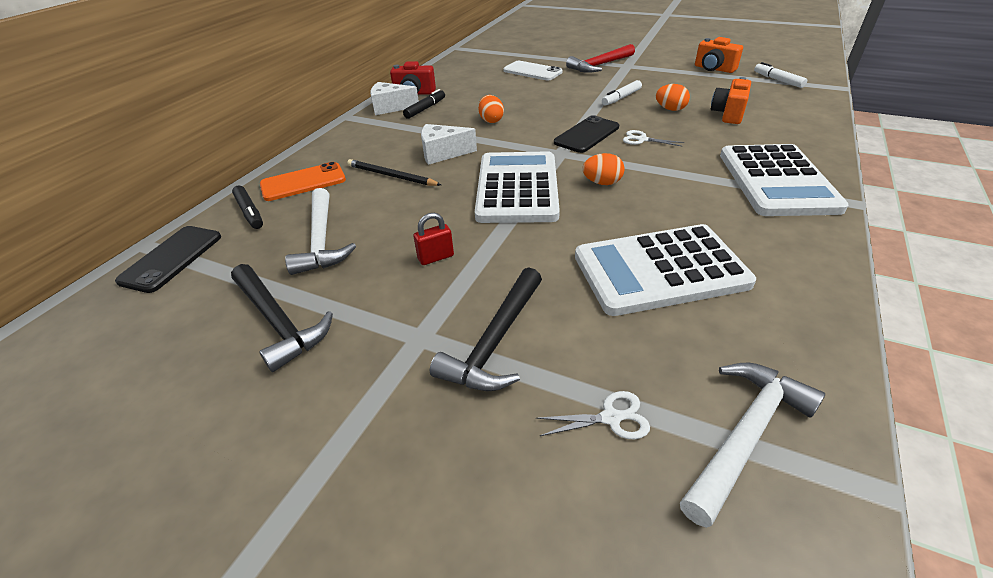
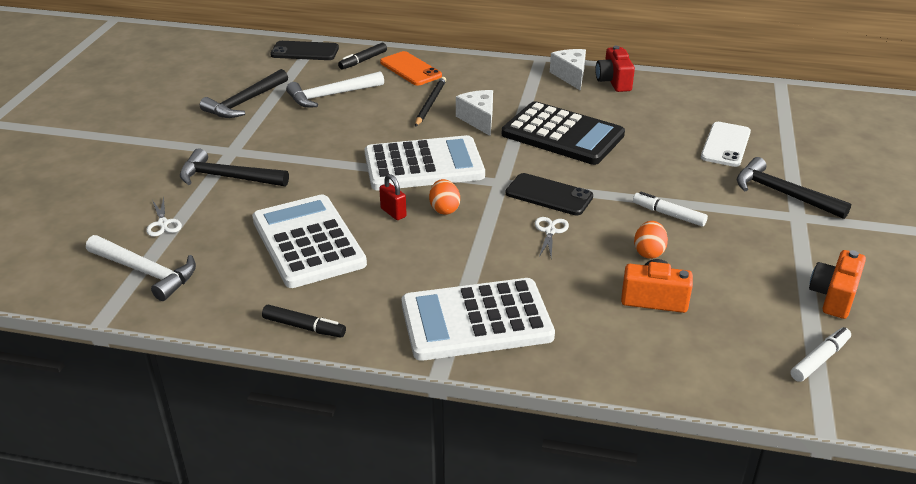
camera: 75 degrees right, 5 degrees down
black marker [403,89,445,119] -> black marker moved to [262,305,346,338]
red padlock [413,213,454,265] -> red padlock moved to [379,174,407,220]
orange egg [478,95,504,123] -> black calculator [502,101,625,165]
red hammer [566,44,635,73] -> black hammer [737,157,851,219]

